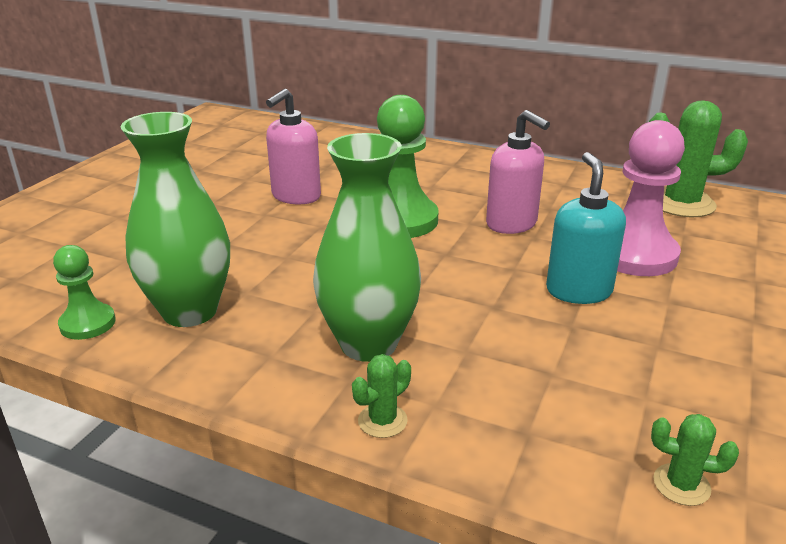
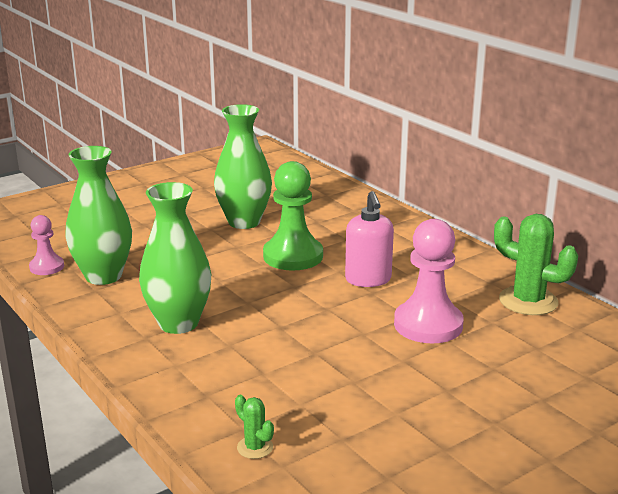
camera: 30 degrees right, 5 degrees down
green pawn [53,245,116,340] -> pink pawn [29,215,64,275]
pink soap dispenser [266,89,321,204] -> green vase [214,104,272,229]
green cactus [352,354,411,438] -> none
turquoise soap dispenser [546,152,626,304] -> none

